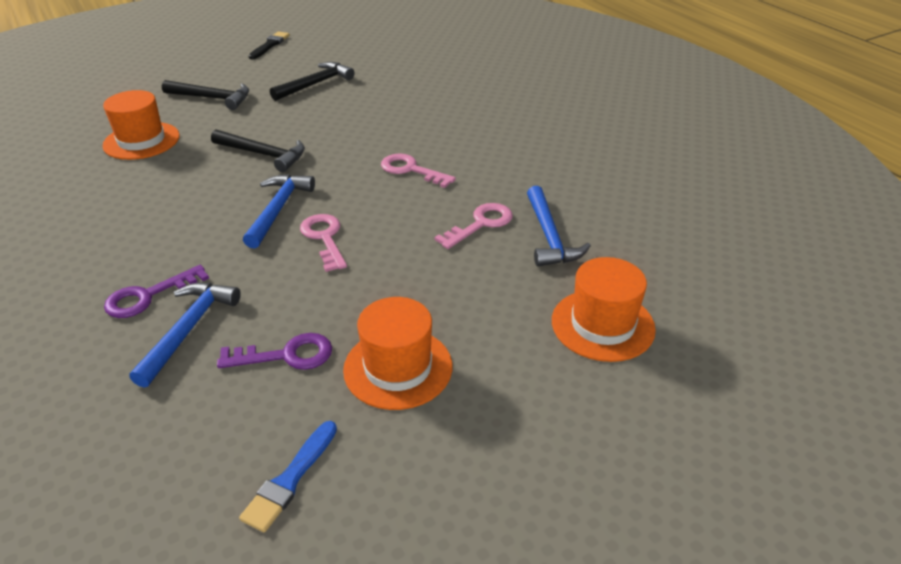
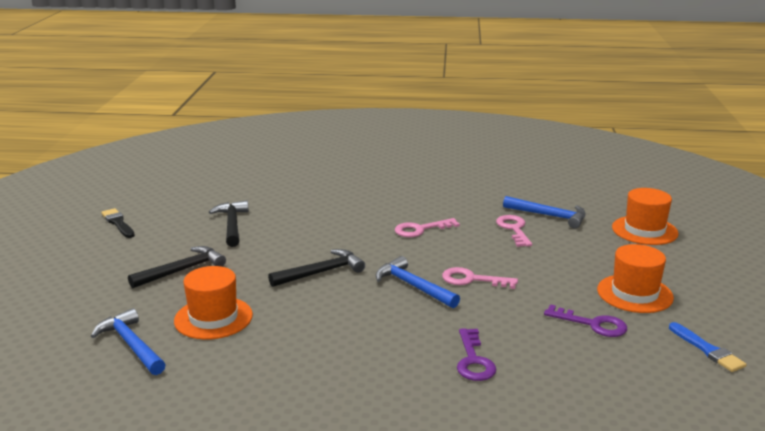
camera: 55 degrees left, 15 degrees down
blue hammer [129,283,241,388] -> blue hammer moved to [91,308,166,375]
purple key [217,333,332,370] -> purple key turned 90 degrees clockwise [544,304,627,337]

